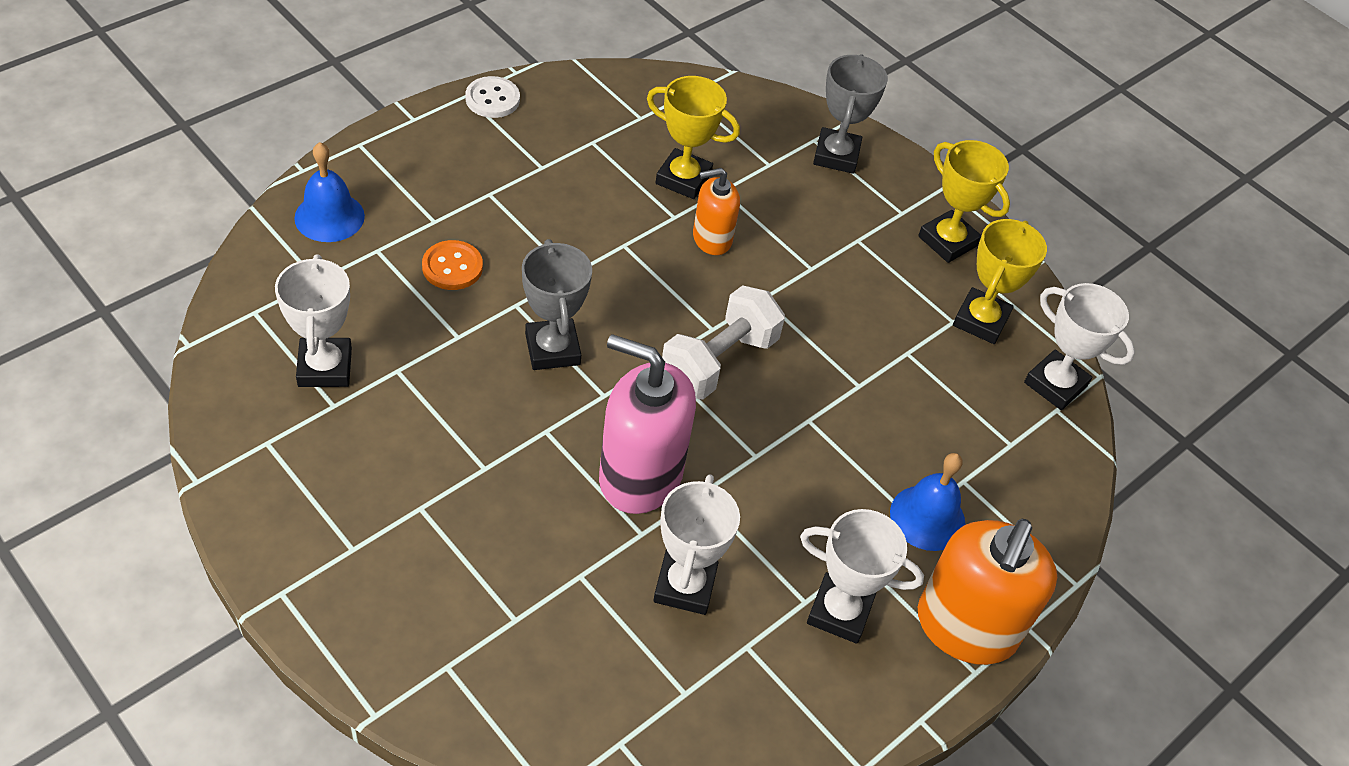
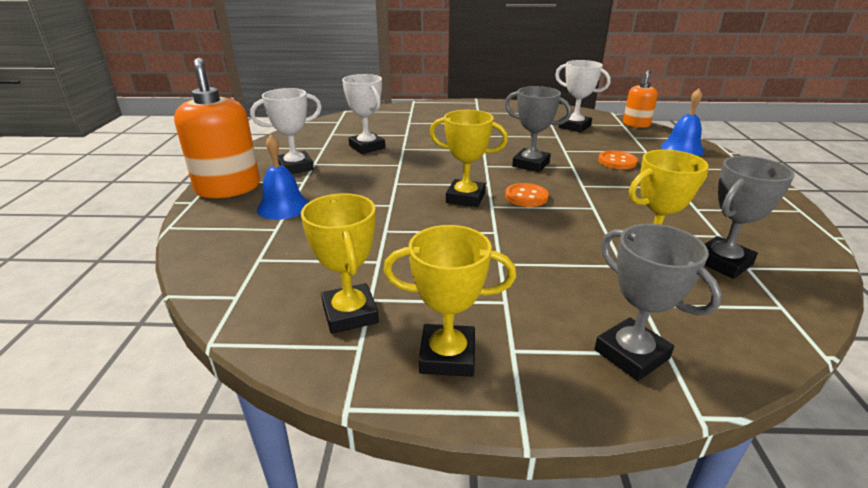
camera: 140 degrees right, 20 degrees down
white button [466,76,520,118] -> none
pink soap dispenser [599,334,696,514] -> none
white dumbbell [662,285,785,400] -> yellow trophy [430,110,508,207]
orange soap dispenser [693,168,740,255] -> orange soap dispenser moved to [623,70,658,128]
white trophy [1024,283,1135,410] -> none
none -> orange button [505,183,549,207]
none -> grey trophy [705,156,795,279]

